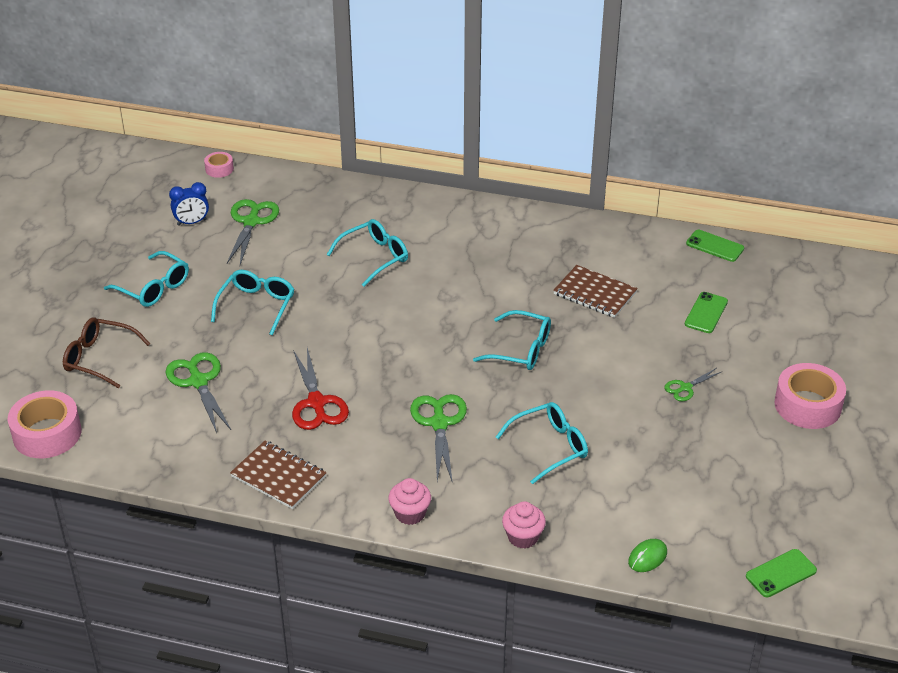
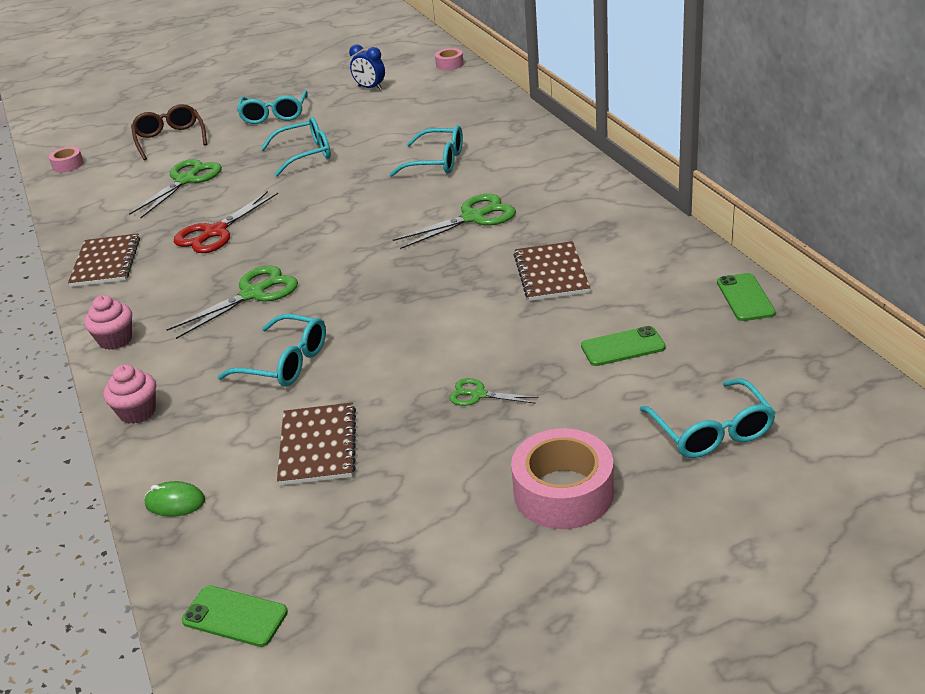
camera: 55 degrees right, 5 degrees down
pink tape [8,390,81,458] -> pink tape [49,147,84,172], size x0.51
green scissors [227,199,279,265] -> green scissors moved to [393,194,516,249]
turquoise glasses [473,310,551,370] -> turquoise glasses moved to [640,378,776,458]
none -> brown notebook [277,402,356,486]

